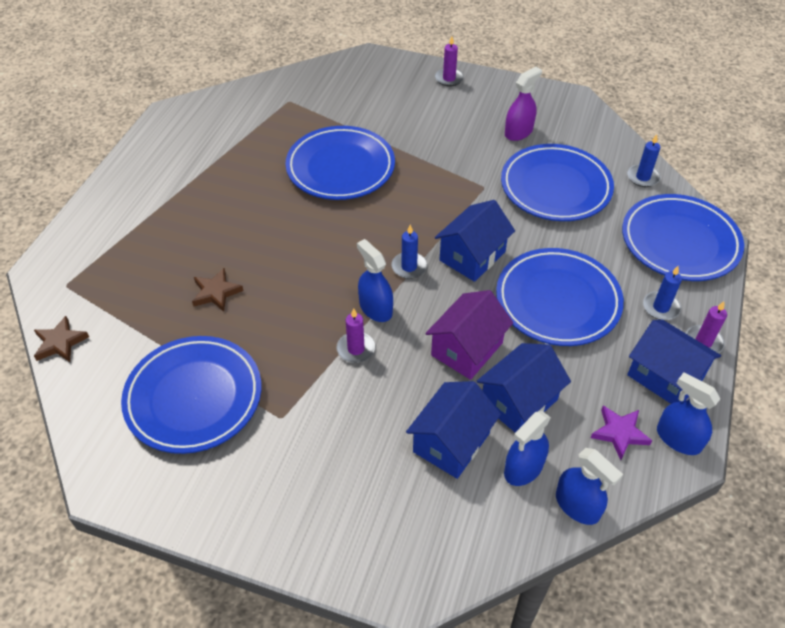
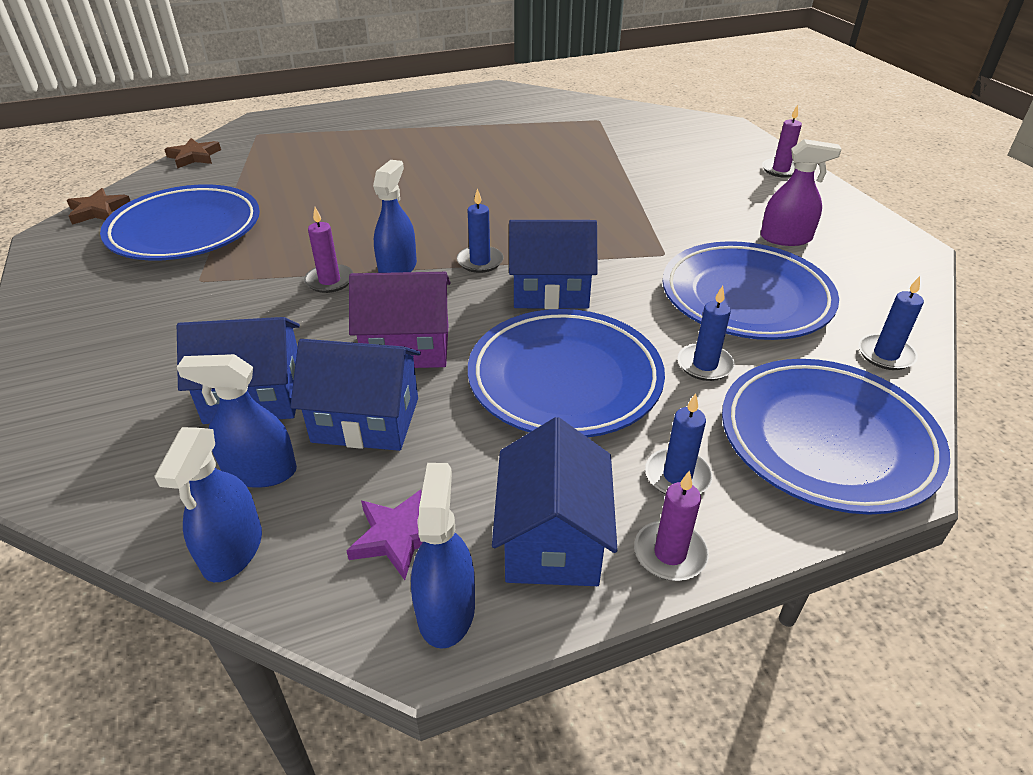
camera: 50 degrees right, 10 degrees down
brown star [192,268,243,312] -> brown star moved to [67,188,130,225]
blue plate [285,126,395,200] -> none
none -> blue candle [678,286,735,381]

